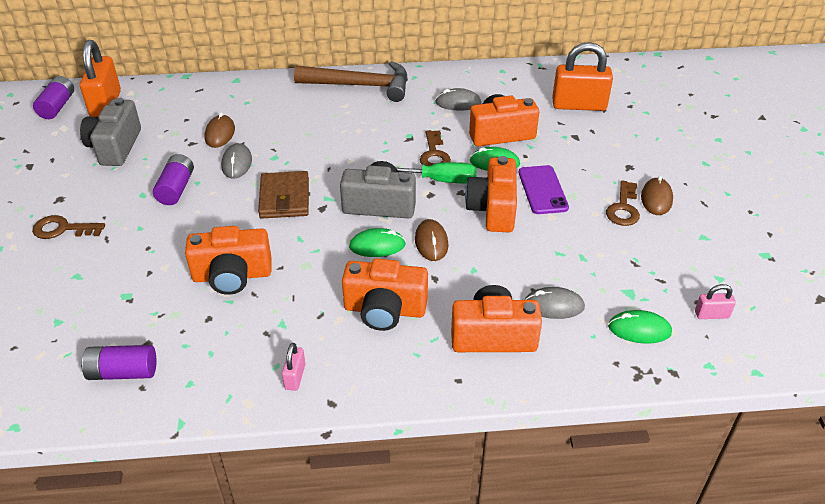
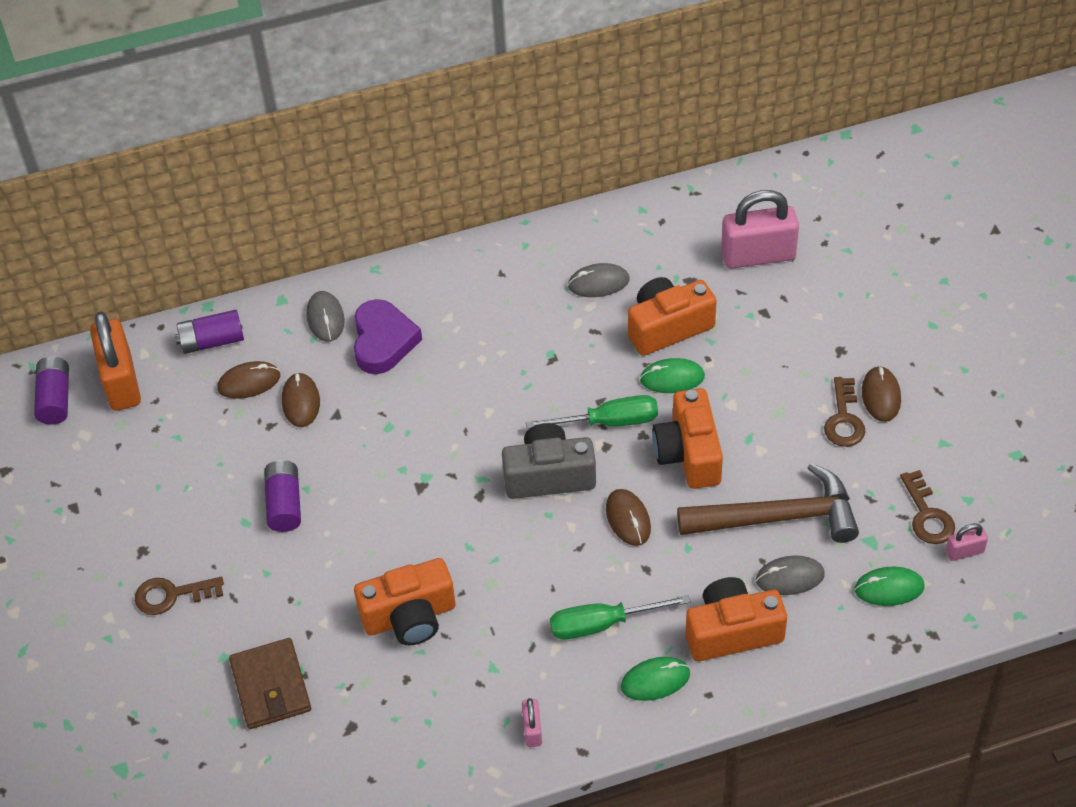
camera: 10 degrees left, 10 degrees up
grey camera [80,98,141,166] -> none
purple battery [81,345,157,380] -> purple battery moved to [175,310,244,354]
grey mouse [221,143,252,179] -> grey mouse moved to [306,291,345,342]
brown wallet [258,171,309,219] -> brown wallet moved to [229,638,311,729]
brown hammer [294,61,408,102] -> brown hammer moved to [677,463,859,543]
orange camera [342,259,428,331] -> green screwdriver [550,595,691,639]
green mouse [349,228,406,257] -> green mouse moved to [621,657,690,701]
brown key [420,130,451,166] -> brown key moved to [900,470,955,544]
purple phone [519,165,569,214] -> none
orange padlock [552,42,613,111] -> pink padlock [721,190,799,269]
none -> brown mouse [217,361,280,399]
none -> purple heart [354,299,422,374]

